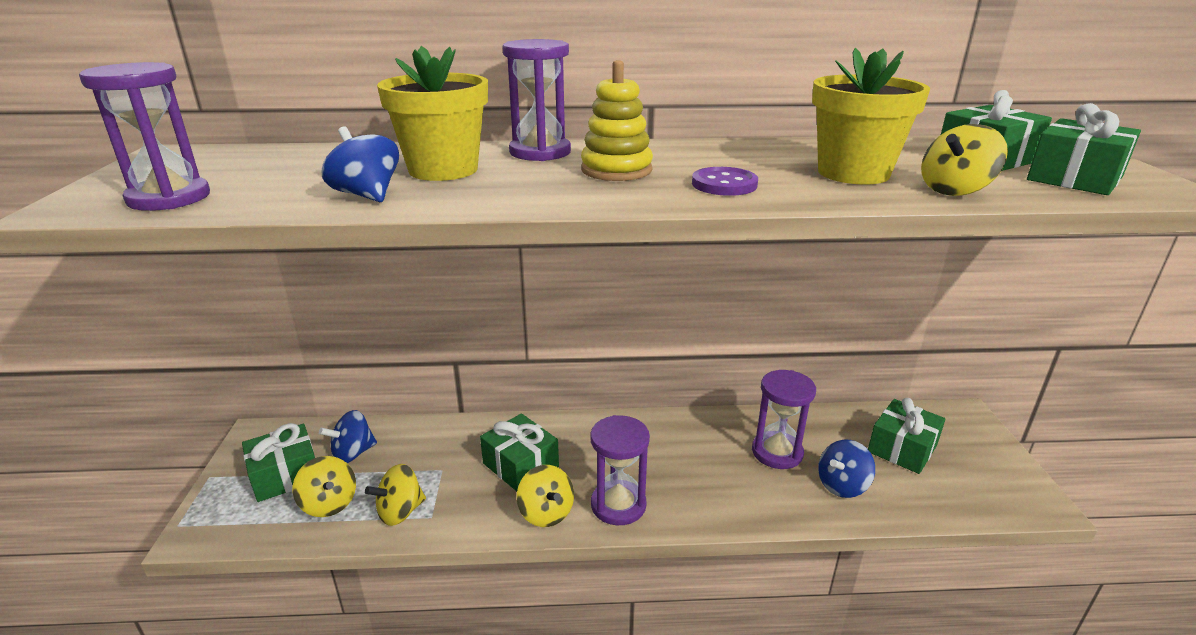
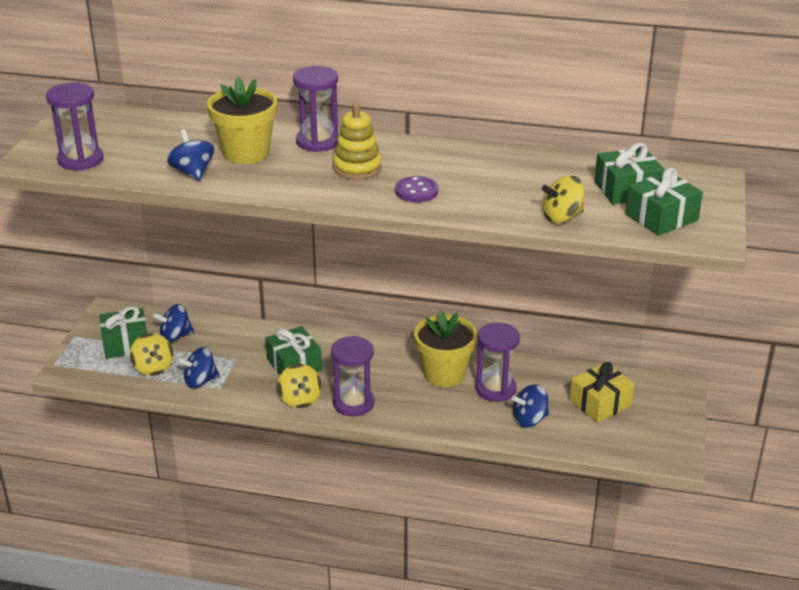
camera: 15 degrees right, 5 degrees up
yellow spinning top [365,464,426,526] -> blue spinning top [176,347,219,388]
yellow flower pot [812,48,930,184] -> yellow flower pot moved to [414,310,477,387]
green gift [868,398,946,474] -> yellow gift [569,362,635,423]

